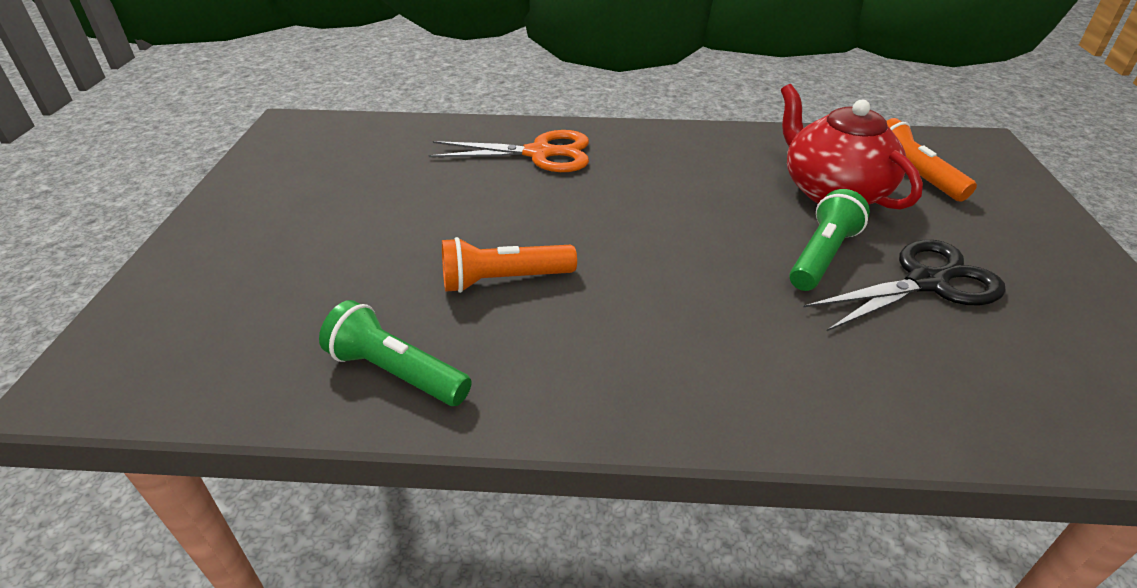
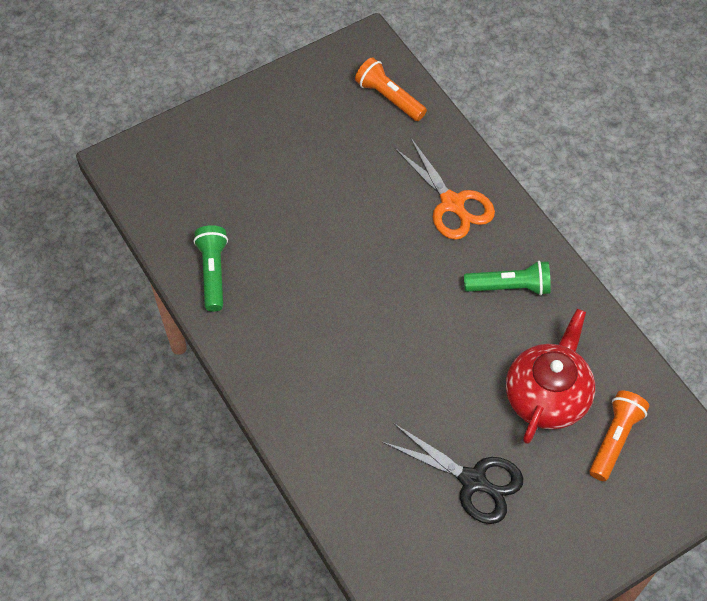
camera: 55 degrees right, 20 degrees up
orange flashlight [442,237,577,293] -> orange flashlight moved to [355,57,427,121]
green flashlight [789,189,870,291] -> green flashlight moved to [464,261,551,296]

